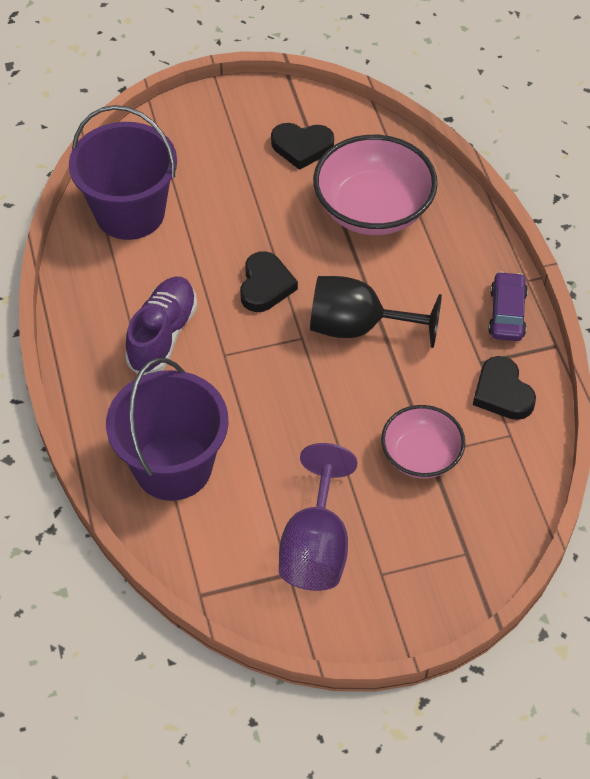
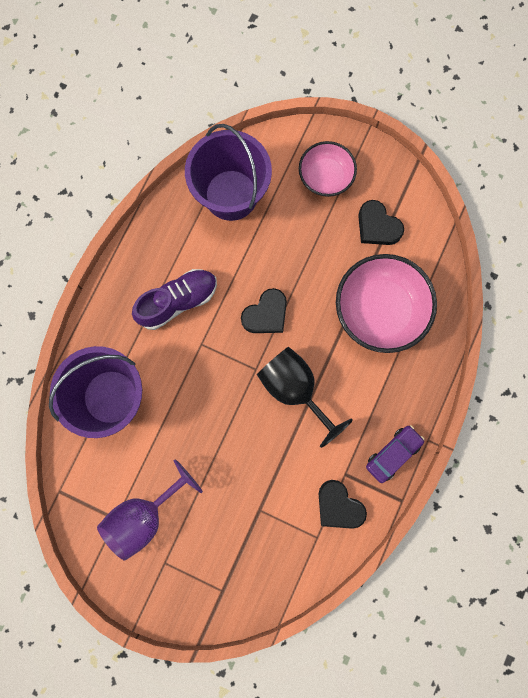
camera: 40 degrees right, 25 degrees up
pink bowl [381,405,465,478] -> pink bowl moved to [299,141,357,197]
black heart [473,356,536,420] -> black heart turned 60 degrees counterclockwise [319,480,367,529]

